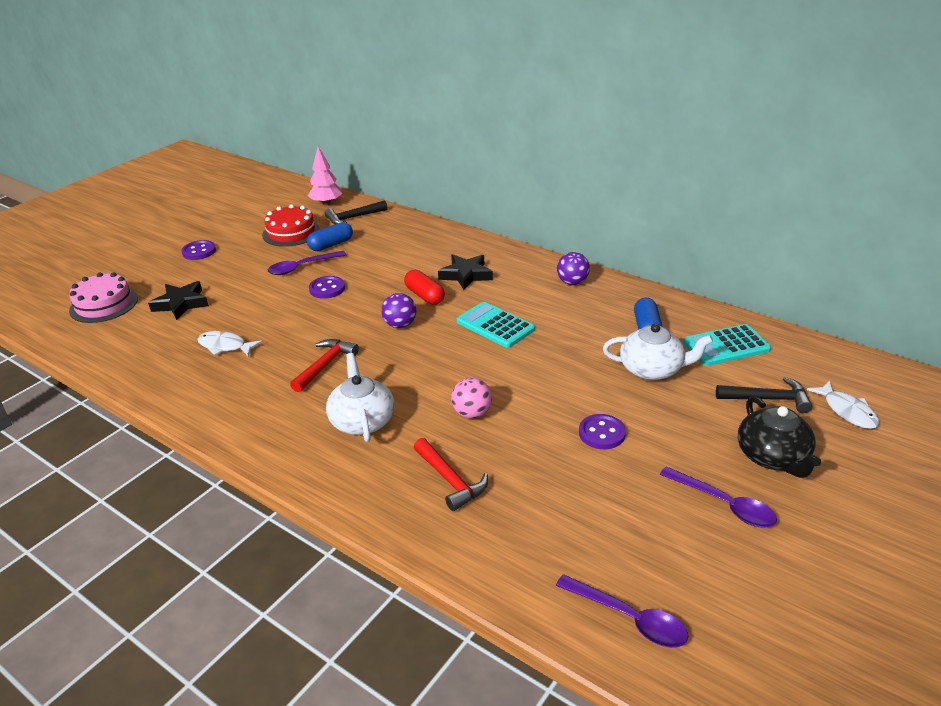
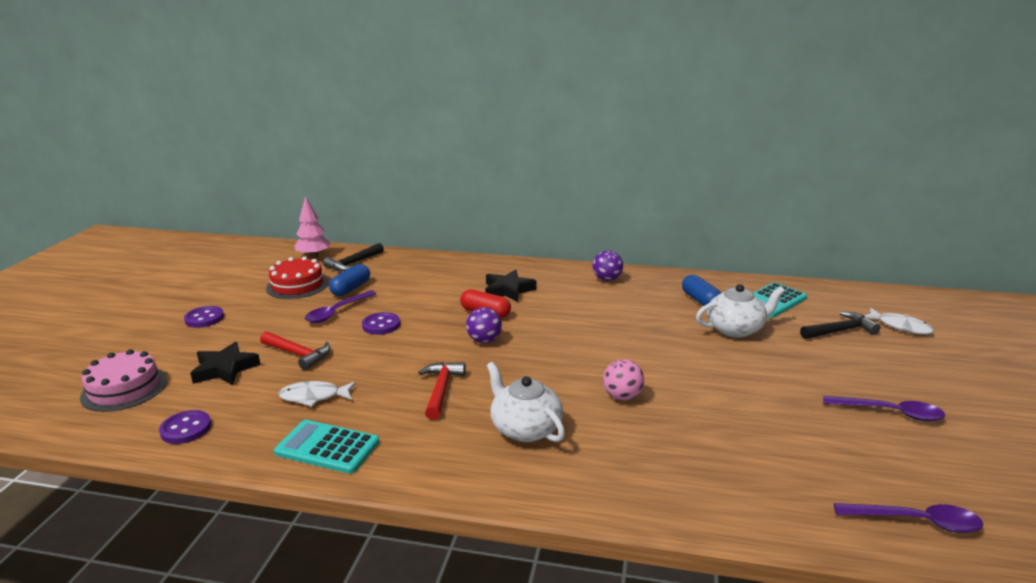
camera: 25 degrees left, 10 degrees down
red hammer [414,438,488,511] -> red hammer moved to [260,331,330,370]
turquoise calculator [457,302,535,348] -> turquoise calculator moved to [274,420,379,474]
purple button [579,414,626,449] -> purple button moved to [159,410,211,444]
black teapot [738,396,821,478] -> none

